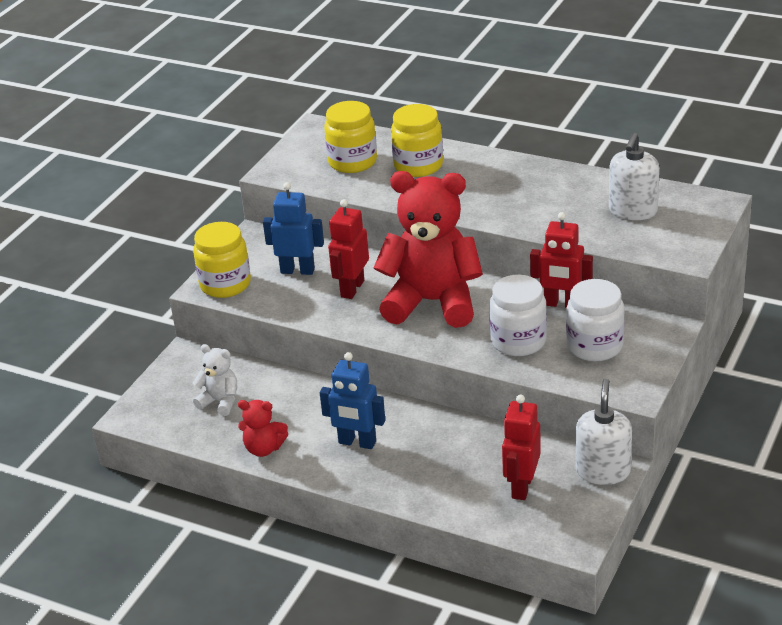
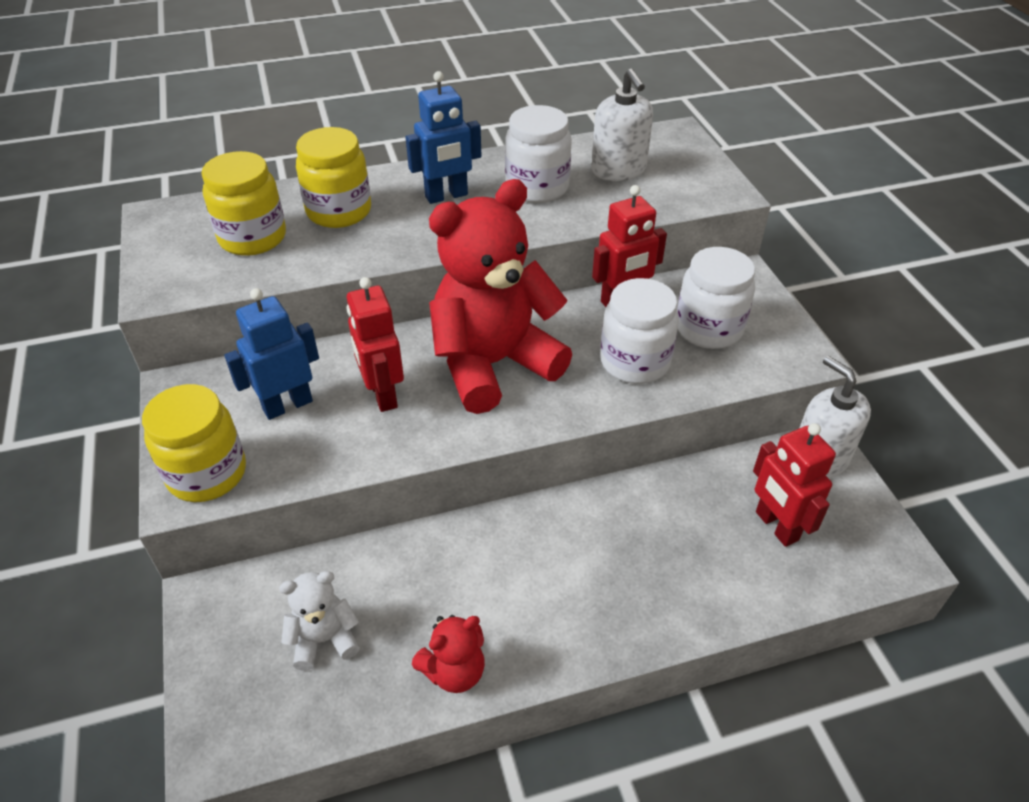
camera: 45 degrees left, 10 degrees up
blue robot [320,352,385,449] -> blue robot moved to [405,71,481,204]
none -> white jar [505,105,572,203]

